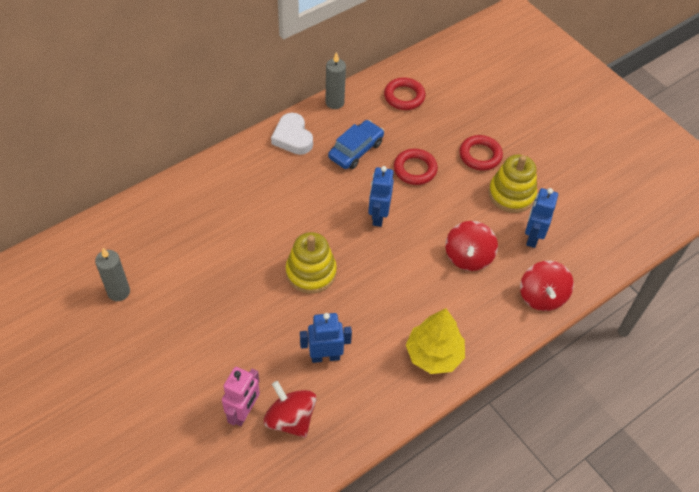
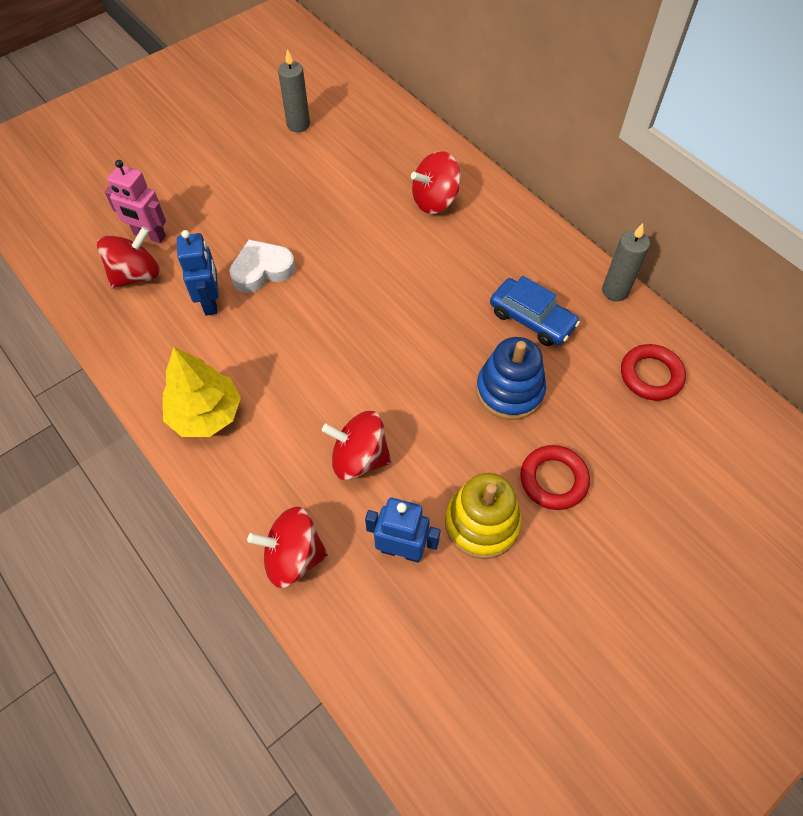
camera: 90 degrees right, 5 degrees up
white heart [271,113,313,155] -> white heart moved to [229,240,296,293]
yellow stacking toy [286,232,337,294] -> none
blue robot [368,166,394,227] -> none
red ring [394,149,438,185] -> blue stacking toy [476,337,546,420]
none -> red spinning top [411,151,461,214]

